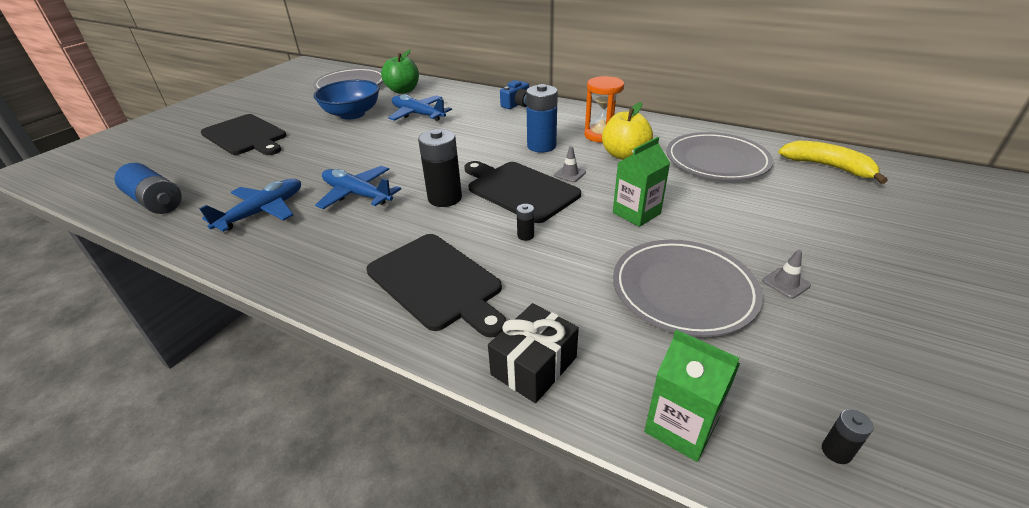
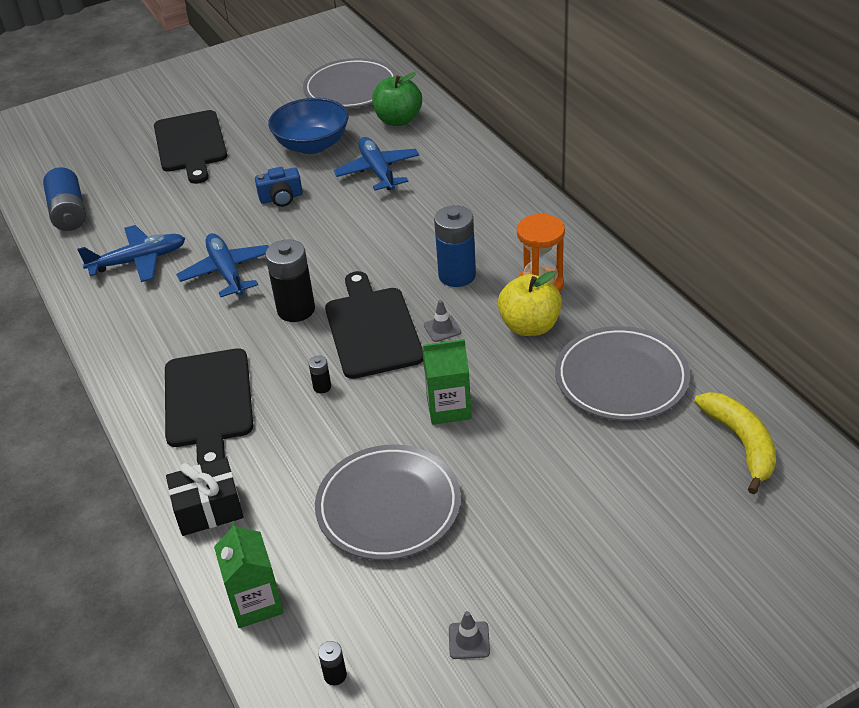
camera: 35 degrees right, 5 degrees up
blue camera [500,80,529,109] -> blue camera moved to [255,167,303,207]
grey traffic cone [762,250,811,299] -> grey traffic cone moved to [449,611,490,659]

